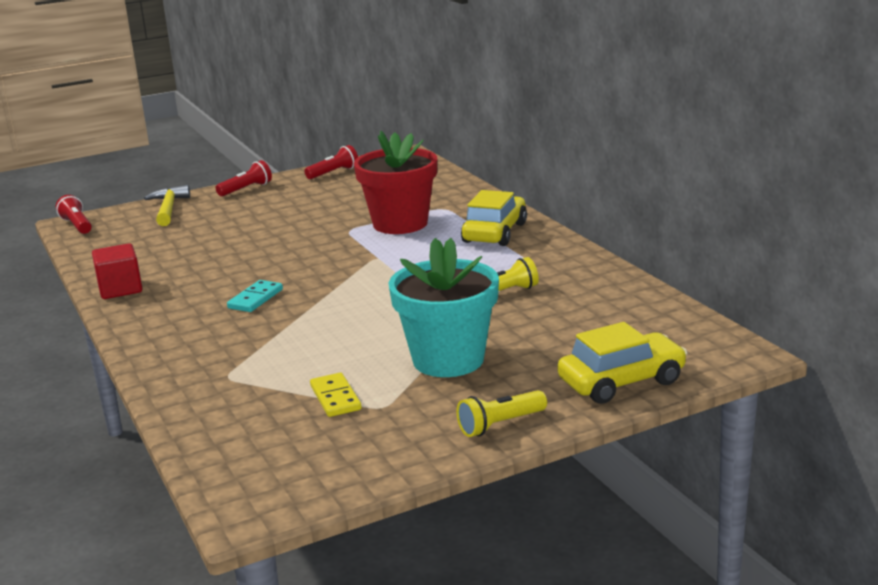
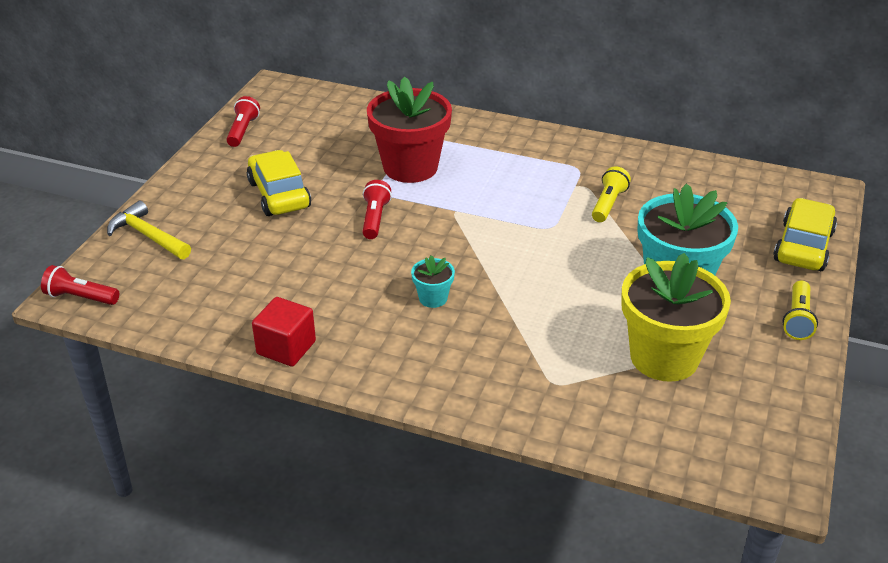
camera: 45 degrees left, 15 degrees up
red flashlight [216,160,272,197] -> red flashlight moved to [362,180,392,239]
turquoise domino [227,280,283,312] -> turquoise flower pot [411,255,455,308]
yellow domino [310,373,362,417] -> yellow flower pot [621,253,731,382]
yellow car [461,190,527,246] -> yellow car moved to [247,150,311,216]

